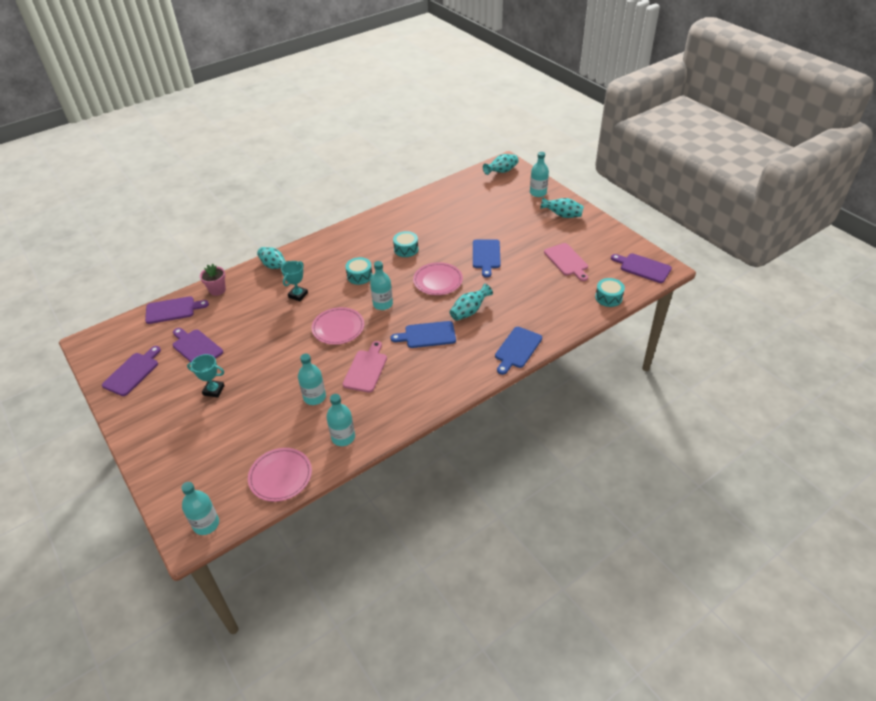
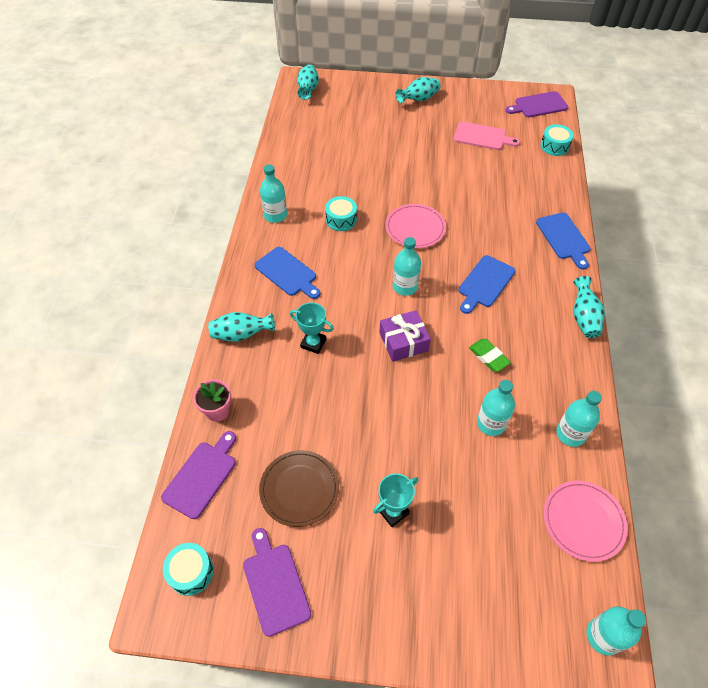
camera: 50 degrees left, 10 degrees up
purple cutting board [173,328,223,362] -> brown plate [259,450,339,527]
turquoise trophy [281,261,308,301] -> turquoise trophy turned 45 degrees counterclockwise [290,303,334,354]
pink plate [311,307,364,345] -> purple gift [379,310,431,362]
pink cutting board [343,341,387,393] -> green eraser [469,339,511,372]
turquoise drum [345,257,373,285] -> turquoise drum moved to [163,543,214,596]
turquoise vase [449,284,493,321] -> turquoise vase moved to [573,276,605,338]
blue cutting board [473,239,501,278] -> blue cutting board moved to [254,247,320,299]
turquoise bottle [530,152,549,197] -> turquoise bottle moved to [260,164,287,223]

